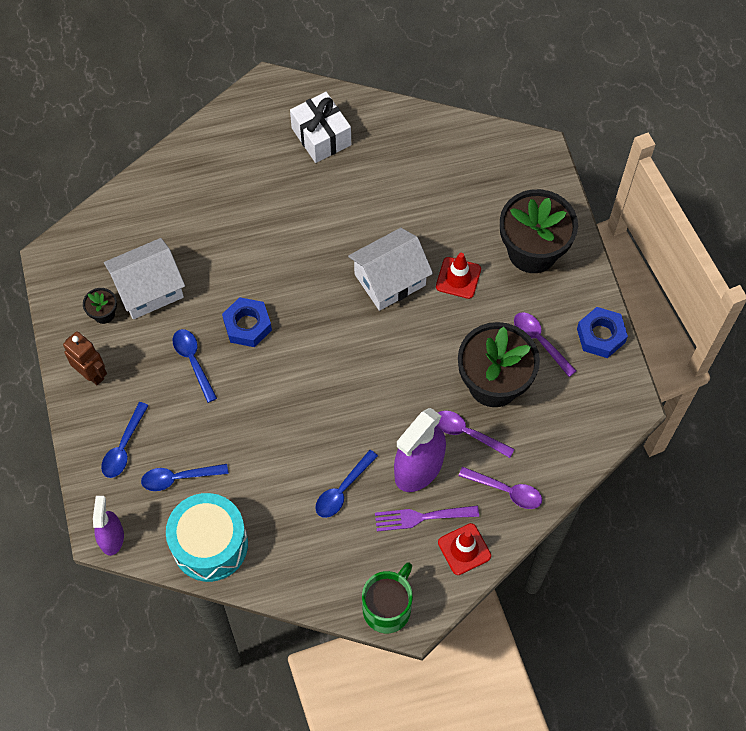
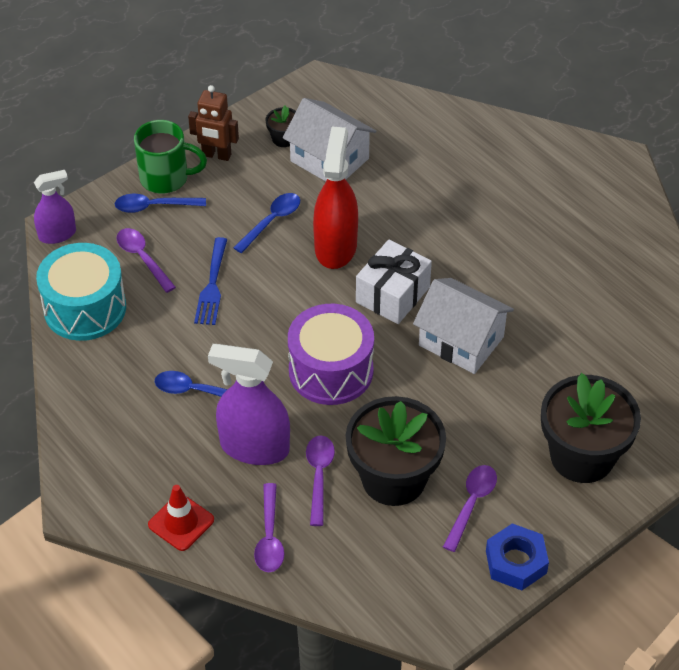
camera: 65 degrees right, 15 degrees down
brown robot [63,331,107,386] -> brown robot turned 90 degrees clockwise [188,85,239,161]
blue spoon [141,464,229,491] -> purple spoon [116,228,176,293]
blue nut [222,297,272,347] -> red spray bottle [313,127,358,269]
white gift [290,92,351,163] -> white gift moved to [356,240,432,324]
green mug [362,562,413,633] -> green mug moved to [134,120,207,194]
purple fork [375,505,479,532] -> none
red traffic cone [436,253,481,299] -> none
none -> blue fork [194,237,227,325]
none -> purple drum [288,304,374,405]

